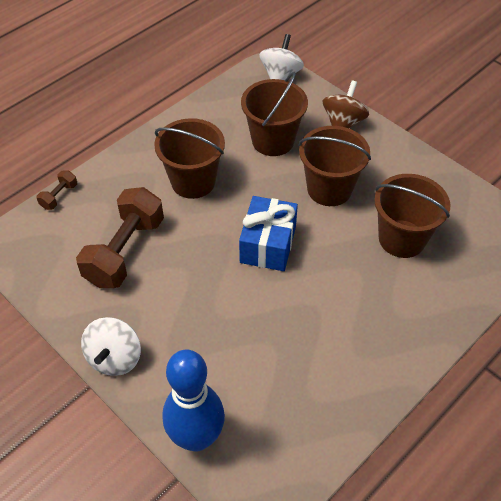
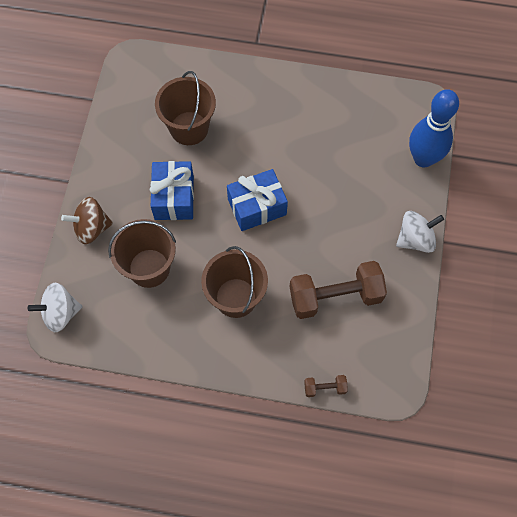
camera: 125 degrees left, 15 degrees up
brown bucket [299,126,371,206] -> blue gift [150,161,194,220]

